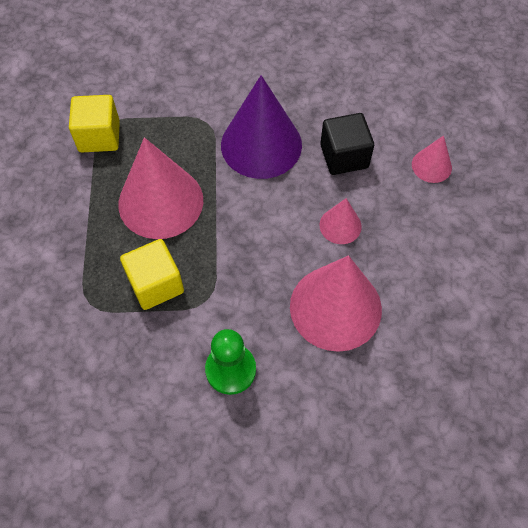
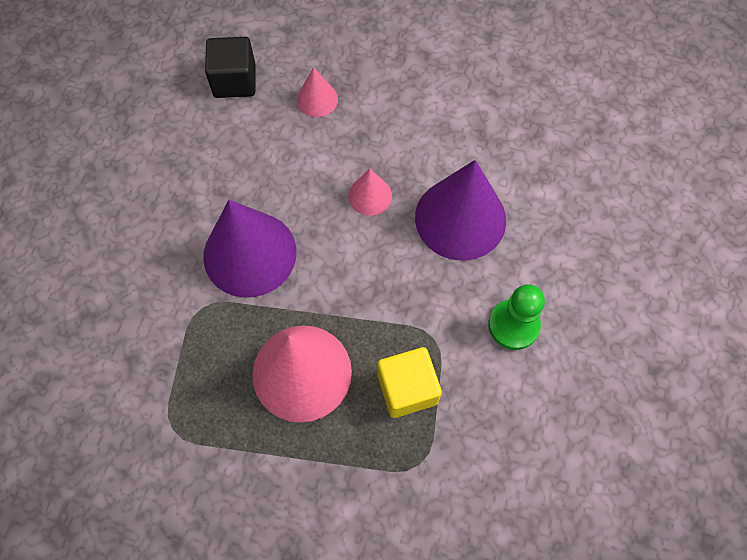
camera: 80 degrees left, 5 degrees up
yellow cube [69,95,120,152] -> none
pink cone [290,255,382,352] -> purple cone [415,160,506,261]
black cube [320,113,374,175] -> black cube moved to [205,37,255,98]

